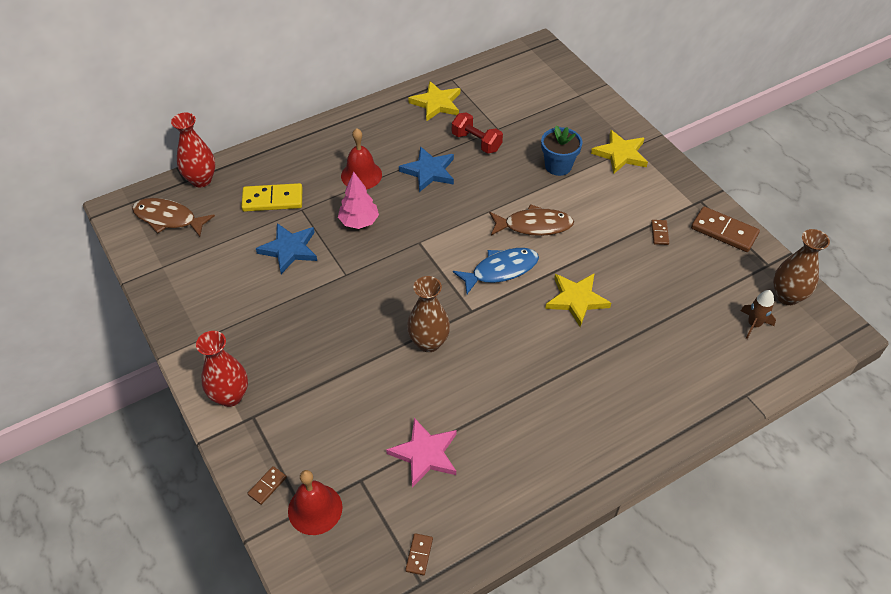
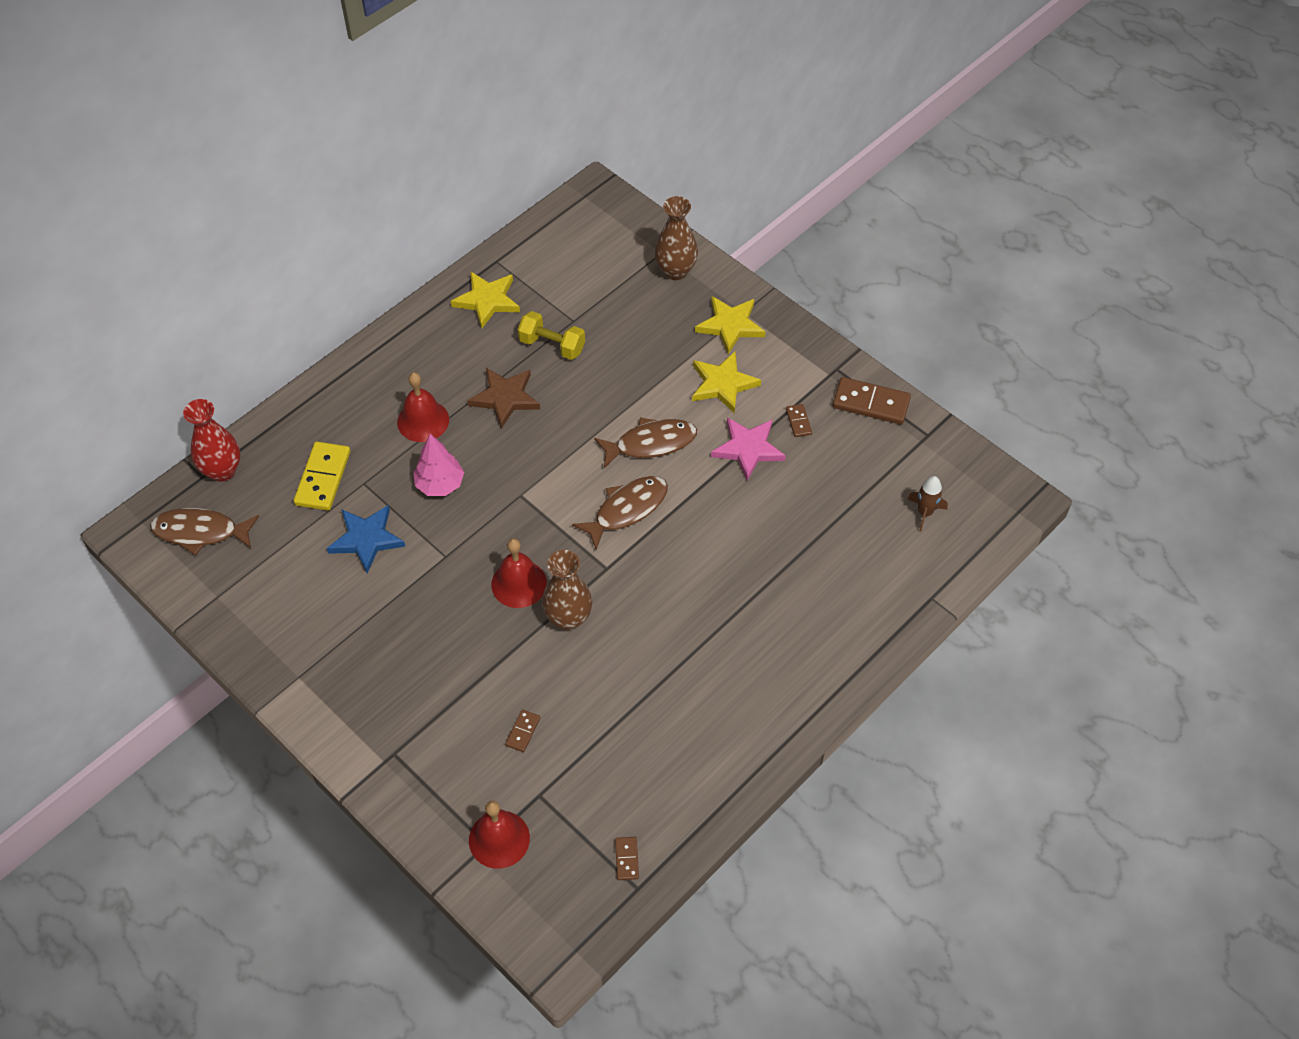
camera: 15 degrees left, 5 degrees up
red vase [196,331,248,407] -> none
yellow domino [241,183,302,212] -> yellow domino turned 60 degrees counterclockwise [294,442,350,511]
brown domino [247,466,287,505] -> brown domino moved to [505,710,540,752]
pink star [386,418,457,488] -> pink star moved to [711,417,786,481]
blue star [399,146,454,192] -> brown star [467,368,540,429]
red dumbbell [452,112,503,153] -> yellow dumbbell [518,311,585,360]
blue fish [453,248,539,294] -> brown fish [572,476,668,550]
blue flower pot [541,125,583,176] -> none
yellow star [545,274,611,327] -> yellow star moved to [692,352,761,413]
brown vase [773,229,830,305] -> brown vase moved to [655,196,698,280]
none -> red bell [491,538,547,608]

